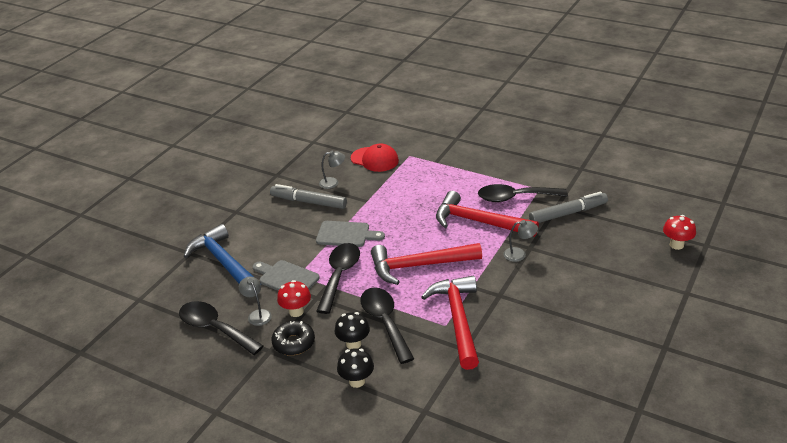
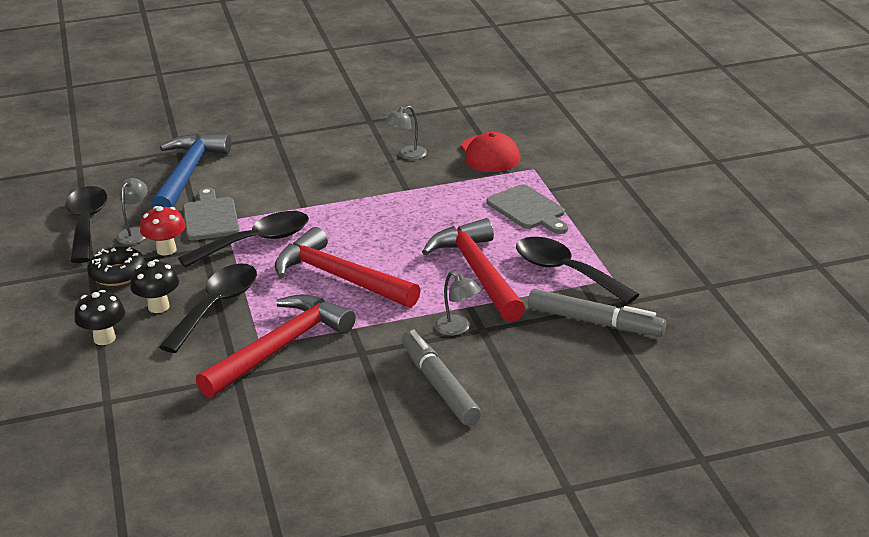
camera: 45 degrees right, 5 degrees down
grey marker [270,184,347,209] -> grey marker moved to [402,330,481,426]
grey cutting board [316,221,385,247] -> grey cutting board moved to [486,185,568,234]
grey lamp [319,150,345,189] -> grey lamp turned 105 degrees clockwise [385,106,427,160]
red mushroom [663,215,696,250] -> none

